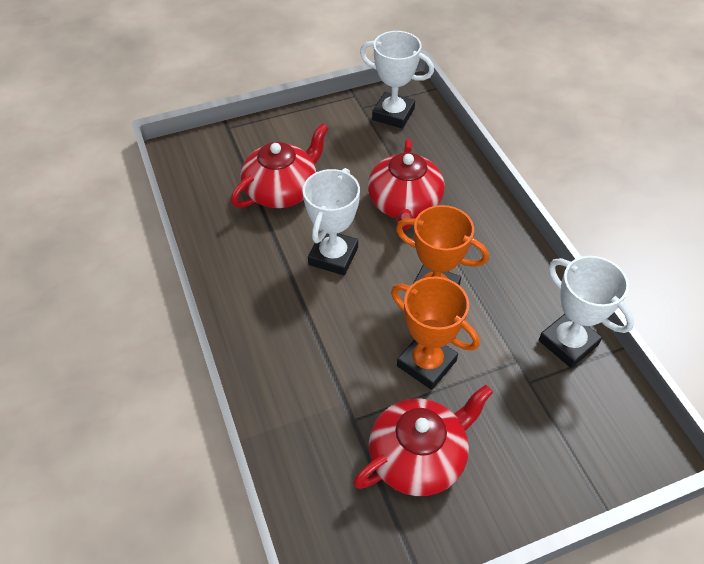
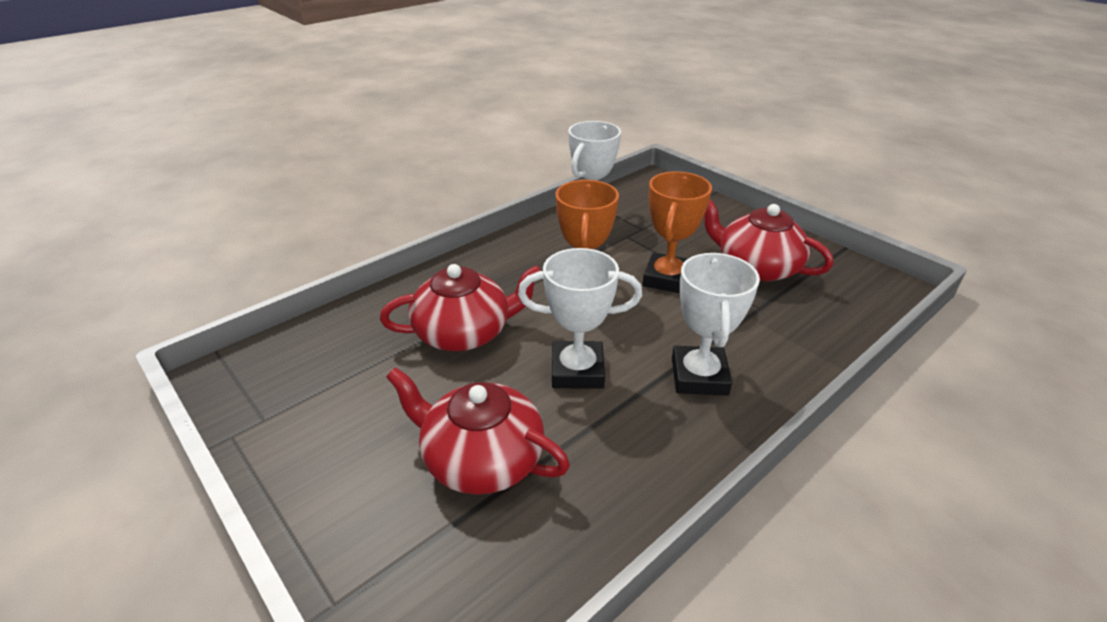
camera: 110 degrees left, 15 degrees down
white trophy [360,31,434,129] -> white trophy moved to [672,253,760,396]

